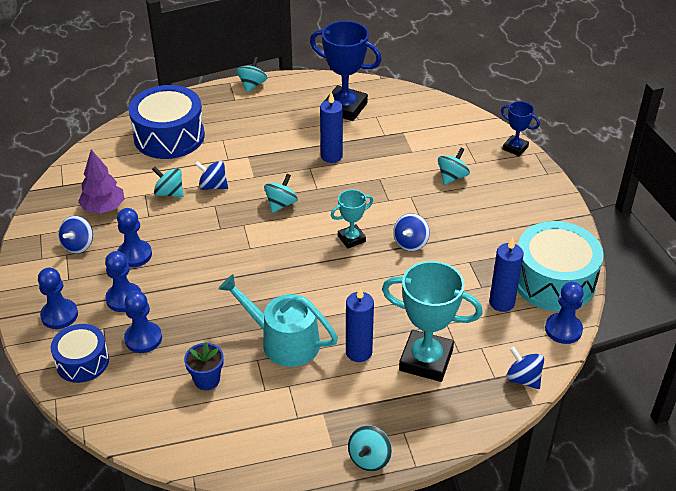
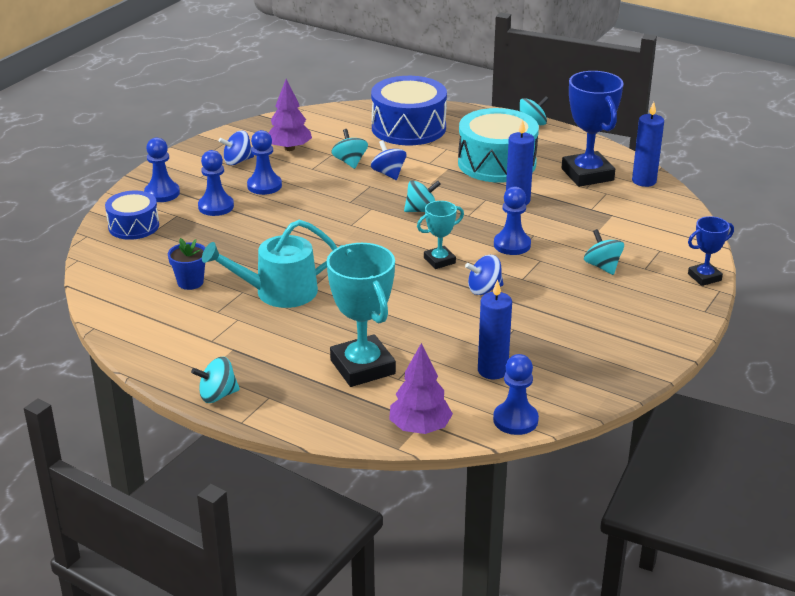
camera: 45 degrees right, 10 degrees down
blue pawn [124,291,162,353] -> blue pawn moved to [494,187,531,255]
turquoise watering can [219,274,338,367] -> turquoise watering can turned 90 degrees counterclockwise [202,220,337,308]
turquoise trophy [331,189,373,249] -> turquoise trophy turned 45 degrees counterclockwise [417,201,464,269]
blue candle [346,287,374,362] -> blue candle moved to [632,102,664,187]
turquoise spinning top [438,148,470,185] -> turquoise spinning top turned 105 degrees counterclockwise [584,229,624,275]
blue trophy [501,101,540,156] -> blue trophy turned 75 degrees clockwise [688,216,734,286]
blue spinning top [506,347,544,389] -> purple tree [389,343,453,434]
turquoise drum [517,221,604,311] -> turquoise drum moved to [458,108,539,183]

